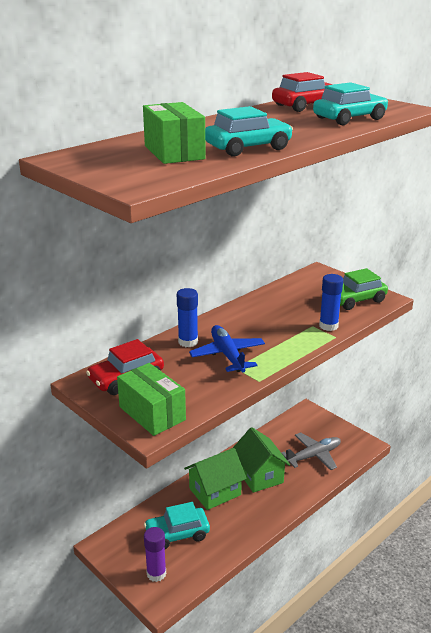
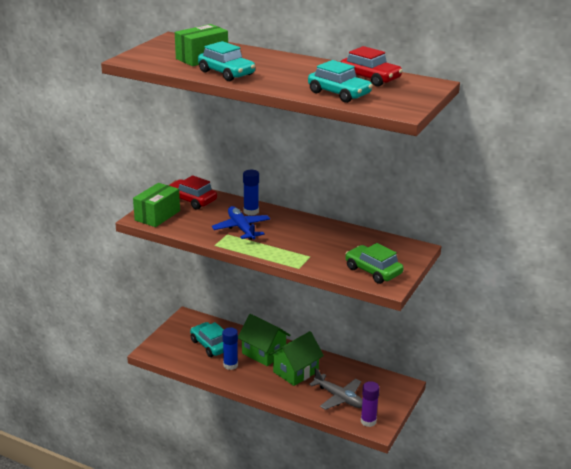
camera: 70 degrees right, 0 degrees up
purple glue stick [144,527,166,582] -> purple glue stick moved to [361,381,380,427]
blue plane [189,325,265,372] -> blue plane turned 75 degrees counterclockwise [212,206,270,240]
blue glue stick [319,274,343,331] -> blue glue stick moved to [222,328,238,370]

